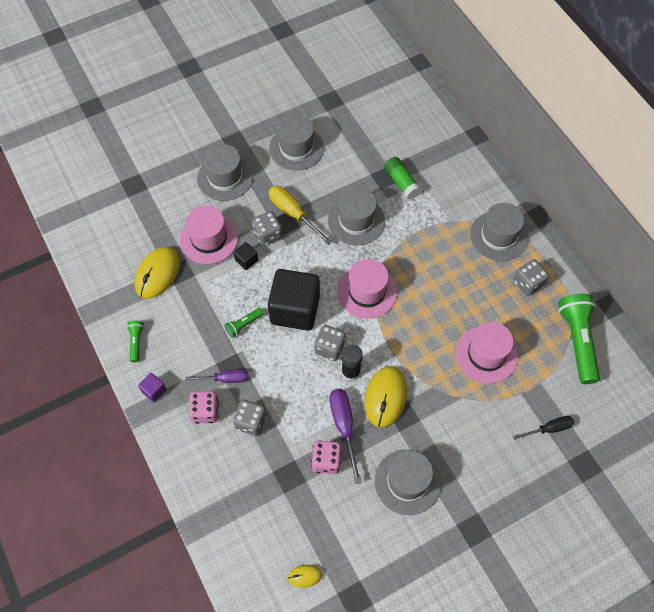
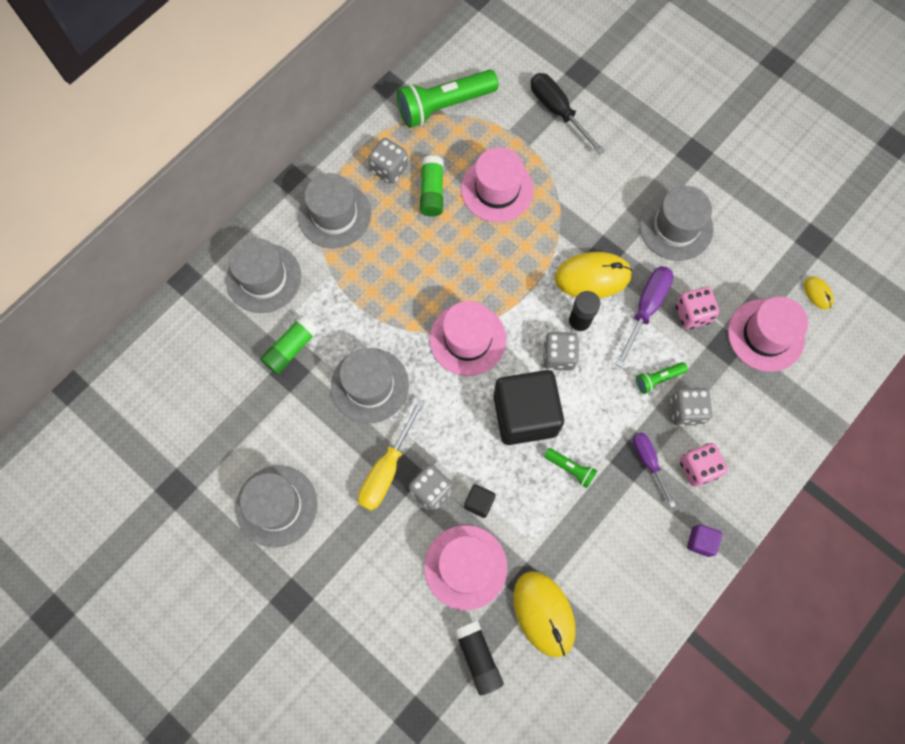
camera: 110 degrees left, 10 degrees up
green flashlight [127,321,144,362] -> green flashlight moved to [636,362,688,394]
yellow mouse [134,247,180,299] -> yellow mouse turned 60 degrees clockwise [513,571,576,657]
grey hat [197,144,253,201] -> grey hat moved to [226,238,301,313]
purple screwdriver [330,389,362,484] -> purple screwdriver turned 150 degrees clockwise [615,266,674,368]
black screwdriver [513,416,574,440] -> black screwdriver [531,73,605,155], size x1.53
none -> green glue stick [420,155,443,217]
none -> black glue stick [454,620,504,695]
none -> pink hat [728,297,808,372]

